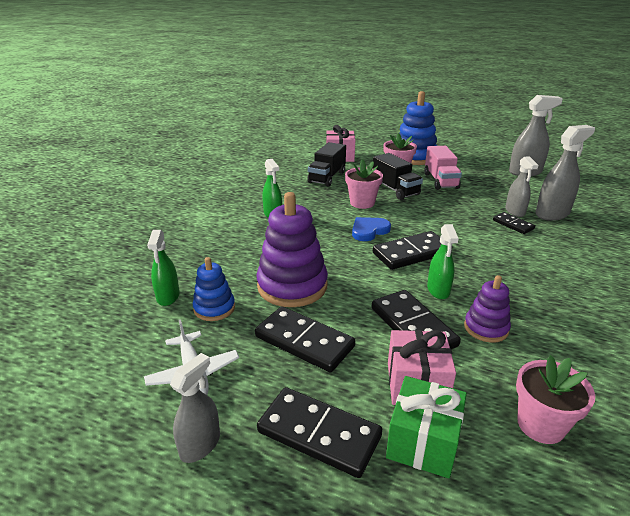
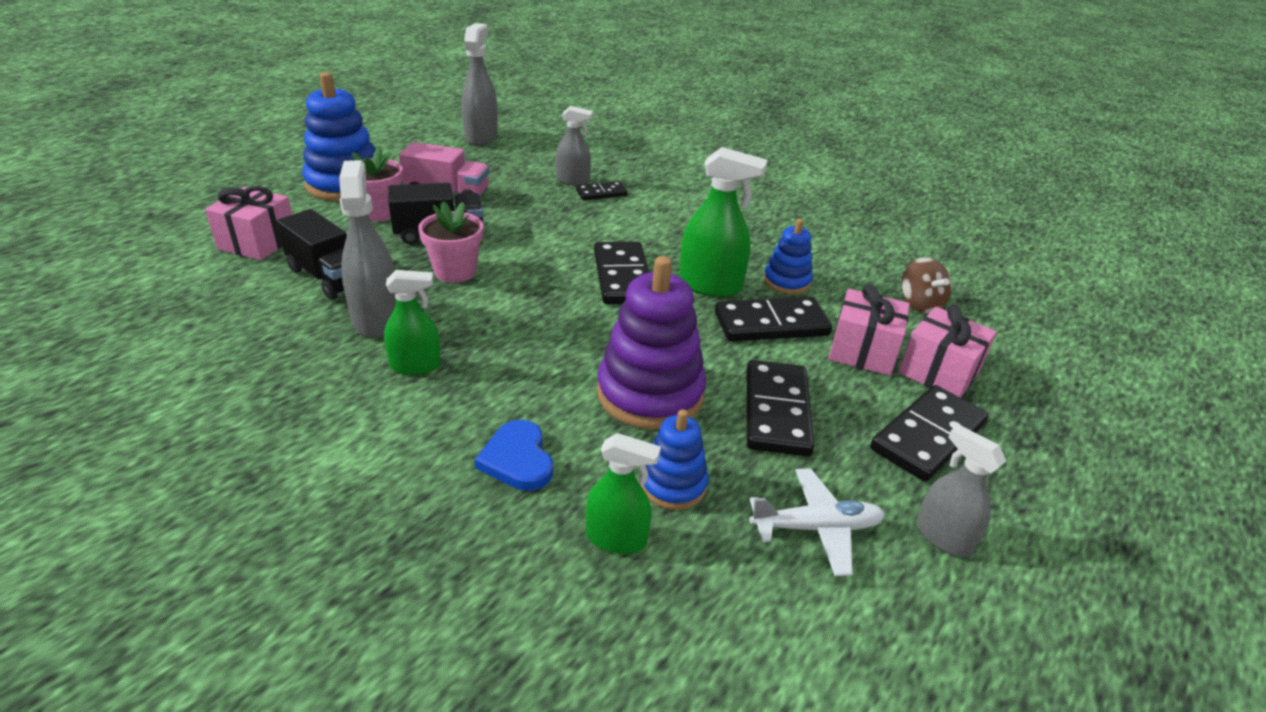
camera: 75 degrees left, 5 degrees up
black domino [255,306,355,372] -> black domino turned 45 degrees counterclockwise [747,360,814,456]
blue heart [352,217,391,241] -> blue heart moved to [475,420,553,491]
green gift [386,376,467,478] -> pink gift [898,305,997,398]
green spray bottle [427,224,459,299] -> green spray bottle [679,147,767,297], size x1.55
purple stacking toy [464,275,511,343] -> blue stacking toy [763,219,813,294]
pink flower pot [516,355,595,444] -> brown spinning top [901,257,952,314]
grey spray bottle [535,125,595,221] -> grey spray bottle moved to [339,160,396,337]

